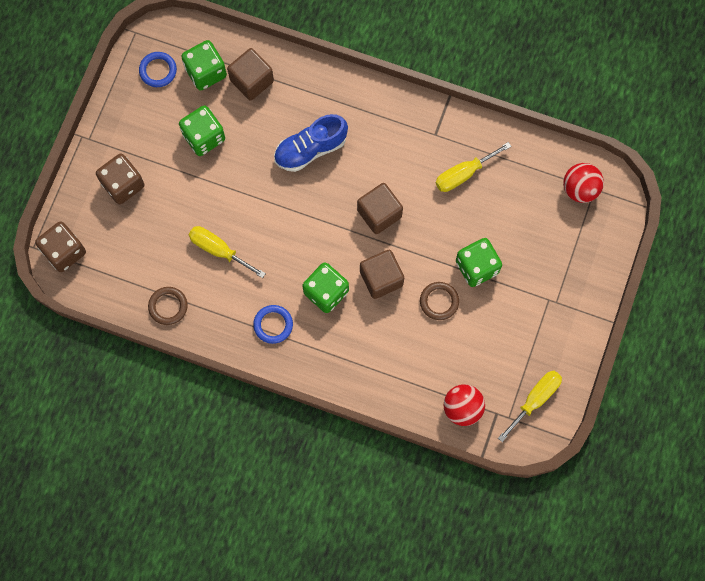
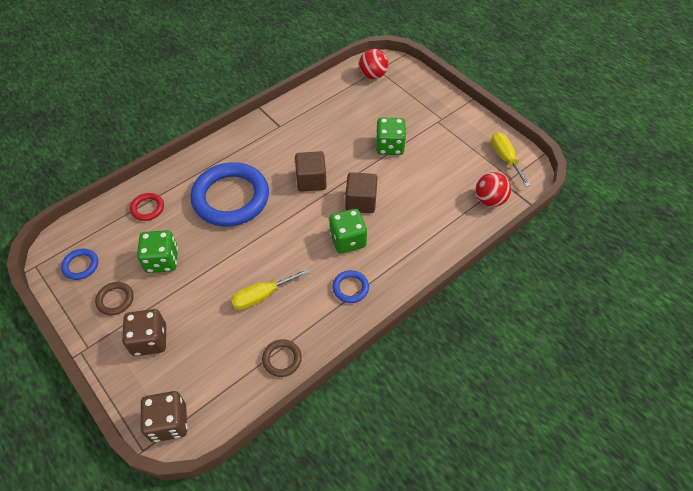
camera: 60 degrees left, 20 degrees down
green dice [181,40,227,91] -> none
brown cube [227,48,274,101] -> red ring [130,193,164,221]
blue shoe [274,114,348,172] -> blue ring [190,162,269,227]
brown ring [420,282,459,320] -> brown ring moved to [95,282,134,315]
yellow screwdriver [435,142,512,192] -> none

